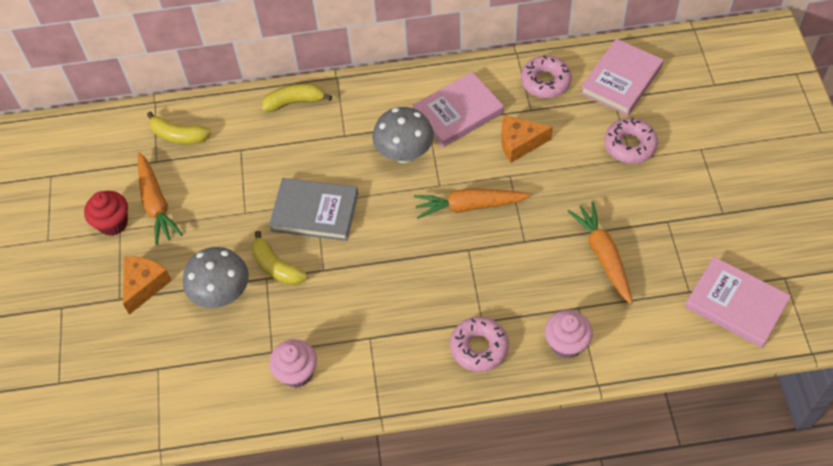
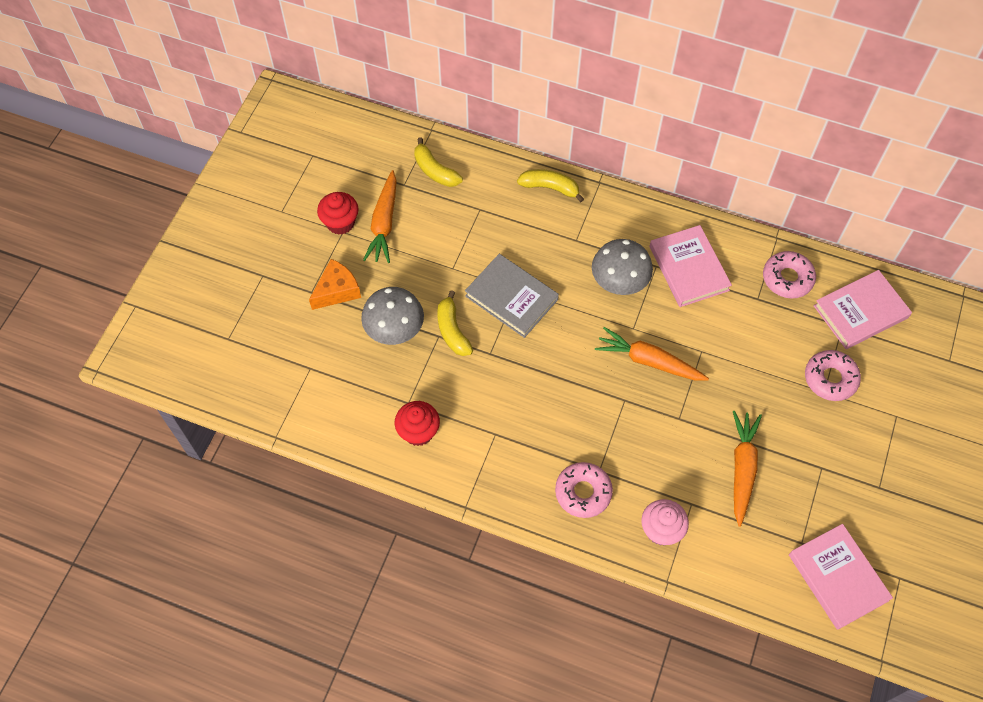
camera: 25 degrees right, 5 degrees up
pink cupcake [269,339,317,388] -> red cupcake [395,401,440,446]
pink book [412,72,504,148] -> pink book turned 75 degrees clockwise [649,225,732,307]
orange cheese [501,115,553,163] -> none

